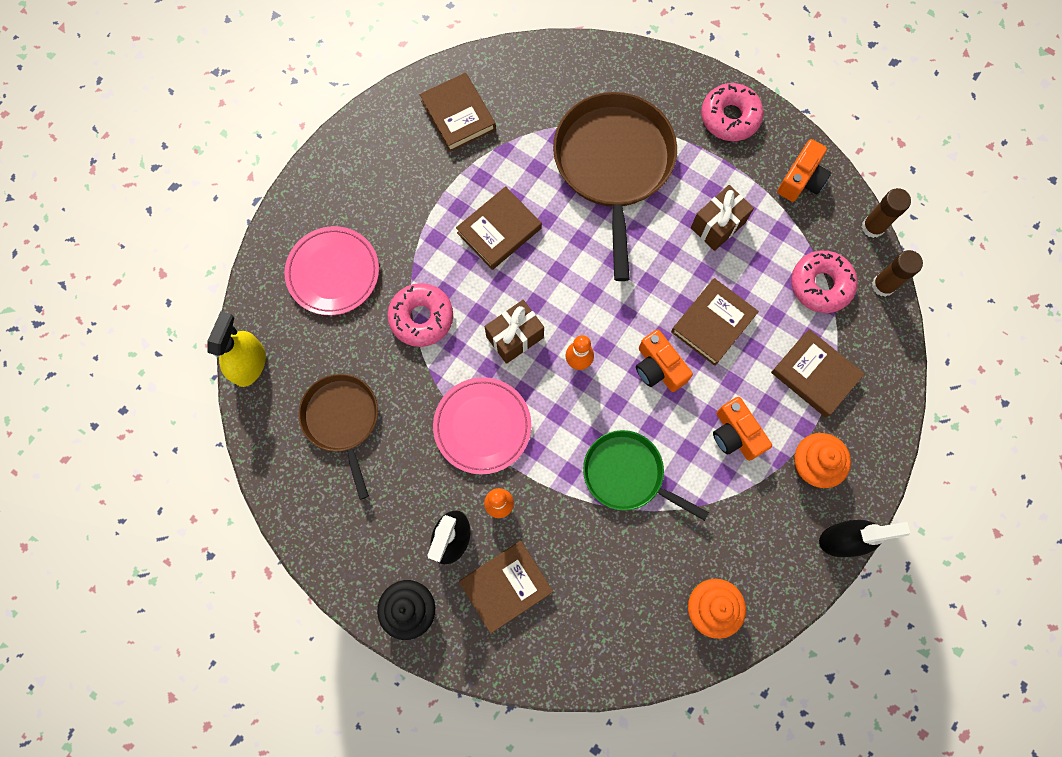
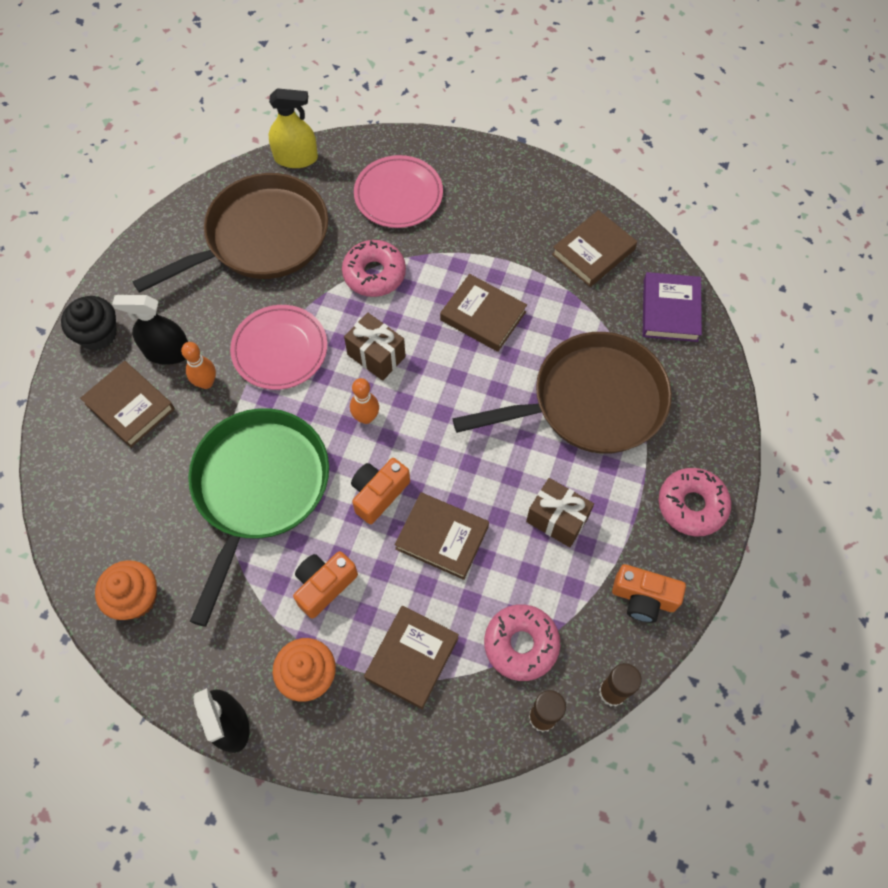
camera: 75 degrees right, 10 degrees down
brown pan [299,374,378,500] -> brown pan [132,173,328,293], size x1.67
green pan [583,430,709,521] -> green pan [188,408,329,627], size x1.67
none -> purple book [642,272,702,342]

